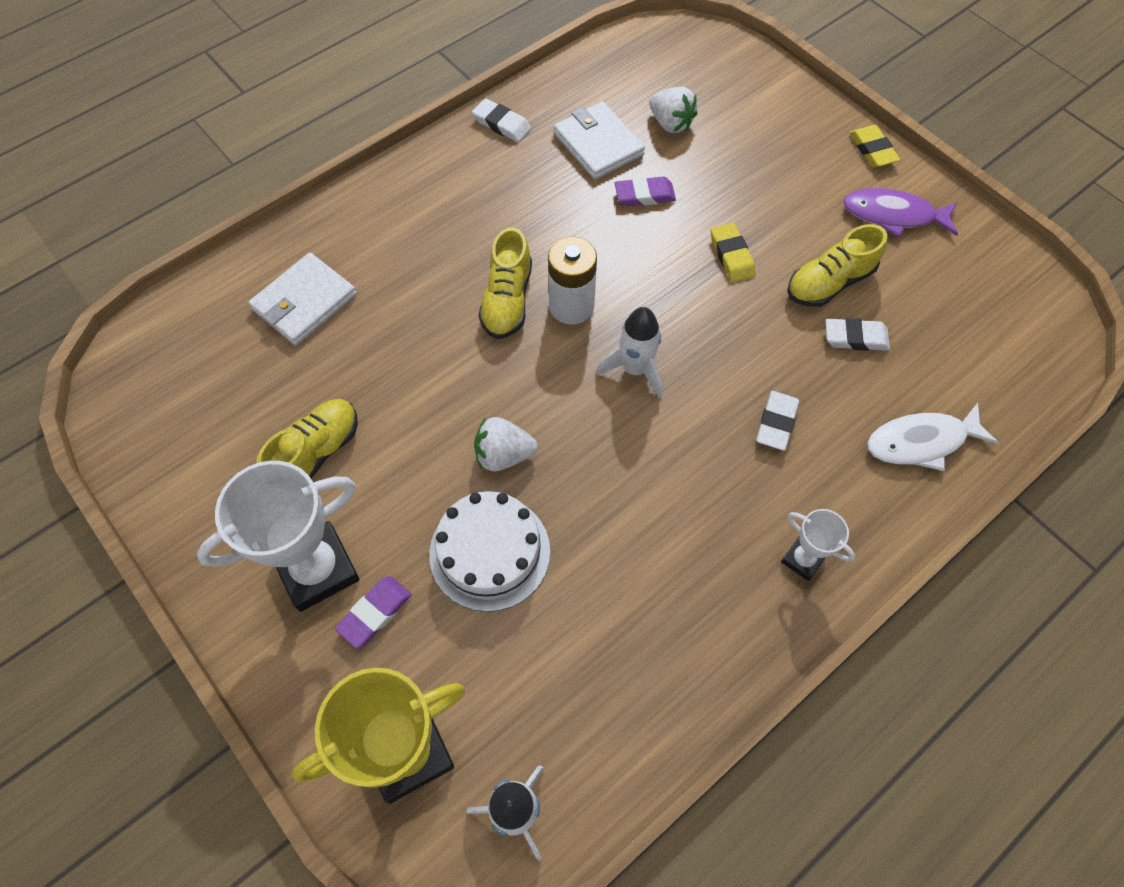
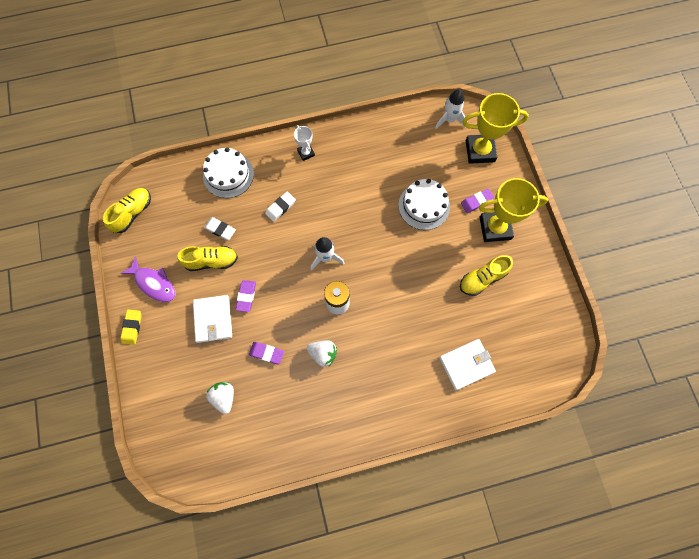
camera: 155 degrees left, 10 degrees up
white trophy [196,461,360,612] -> yellow trophy [479,178,548,242]
white eraser [472,98,531,142] -> none
white strawberry [474,417,538,471] -> white strawberry moved to [307,340,337,367]
yellow shoe [479,227,532,339] -> yellow shoe moved to [103,188,151,233]
white wallet [554,102,645,179] -> white wallet moved to [193,295,232,343]
yellow eraser [711,223,756,282] -> purple eraser [236,280,256,312]
white fish [867,403,999,471] -> white cake [203,147,254,198]

